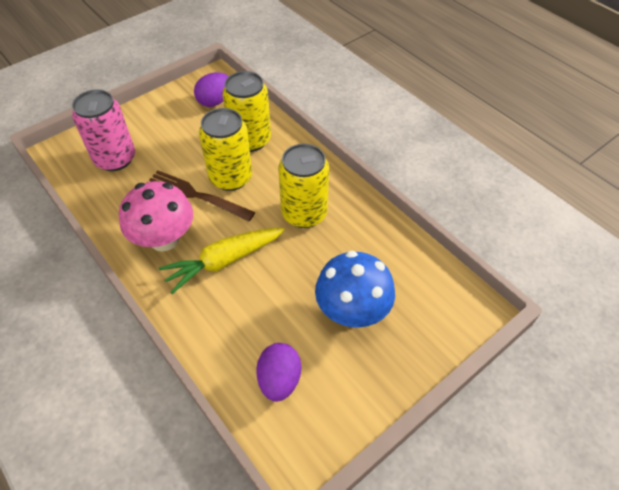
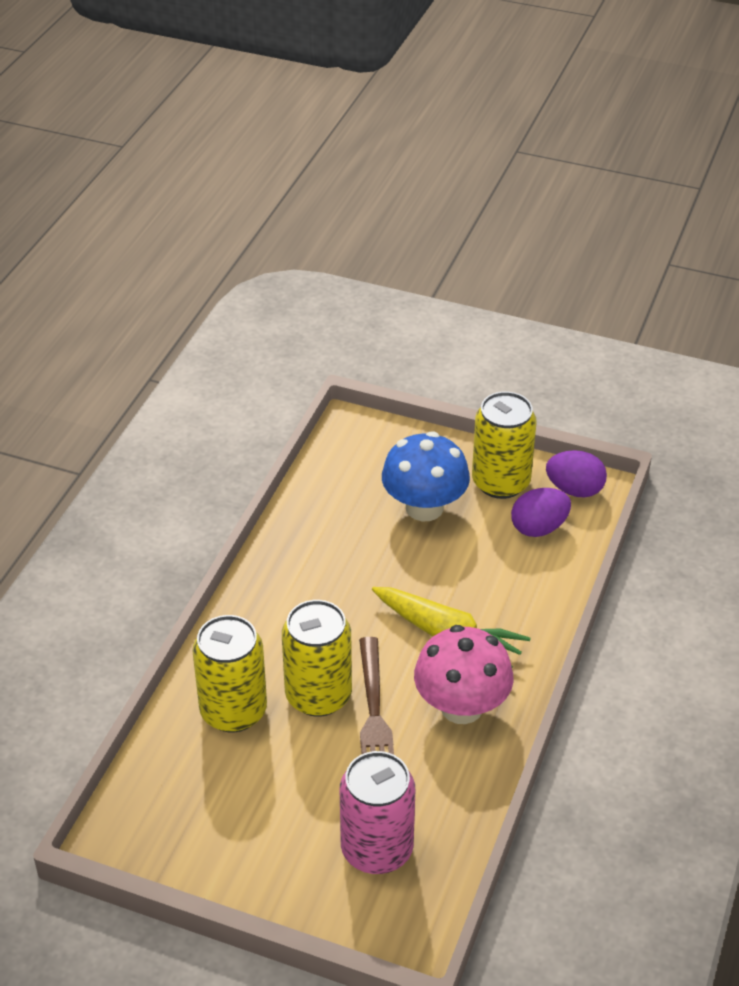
camera: 120 degrees left, 10 degrees down
purple egg [194,72,229,107] -> purple egg moved to [546,450,607,498]
yellow can [278,144,329,228] -> yellow can moved to [472,391,537,499]

